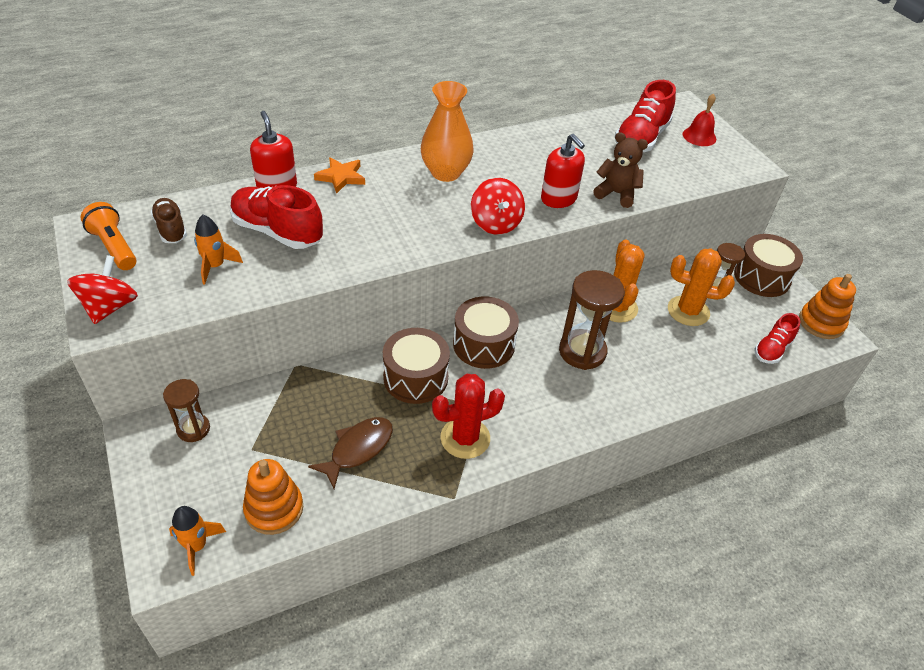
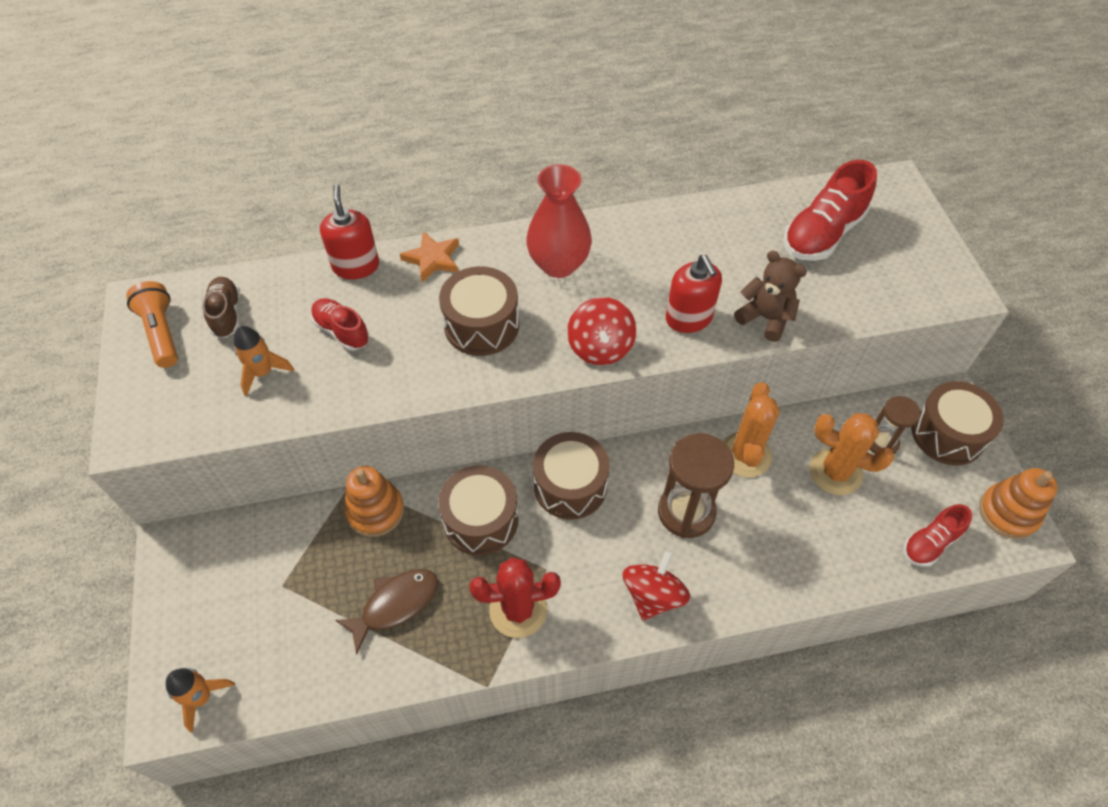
camera: 15 degrees right, 10 degrees up
red spinning top [67,255,138,324] -> red spinning top moved to [622,550,690,620]
brown hourglass [163,379,210,442] -> none
red shoe [230,185,323,249] -> red shoe [311,298,369,351], size x0.60
orange stacking toy [243,459,303,535] -> orange stacking toy moved to [344,466,404,537]
orange vase [421,81,474,182] -> red vase [526,164,592,278]
red bell [683,93,716,146] -> none
none -> brown drum [439,266,519,356]

